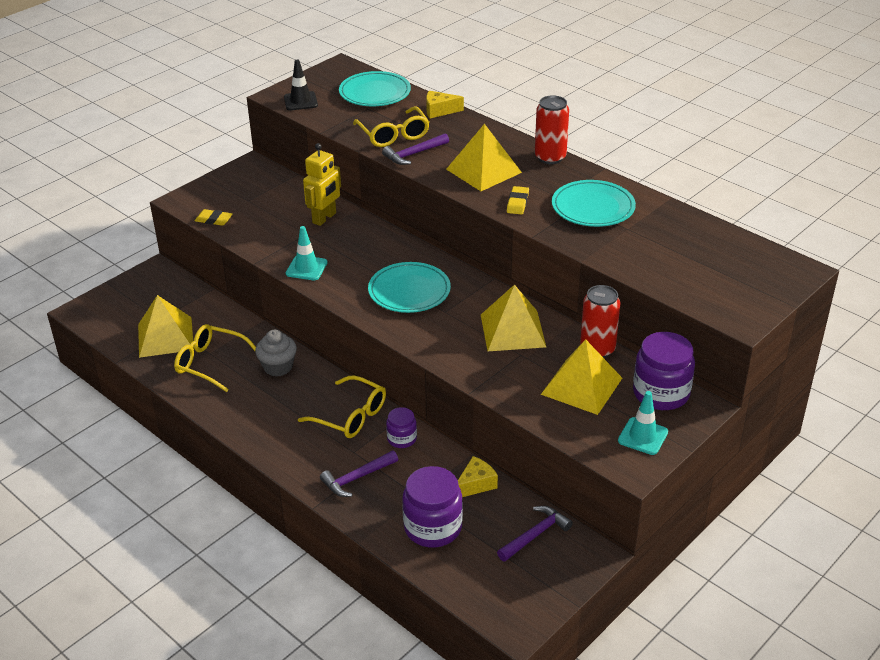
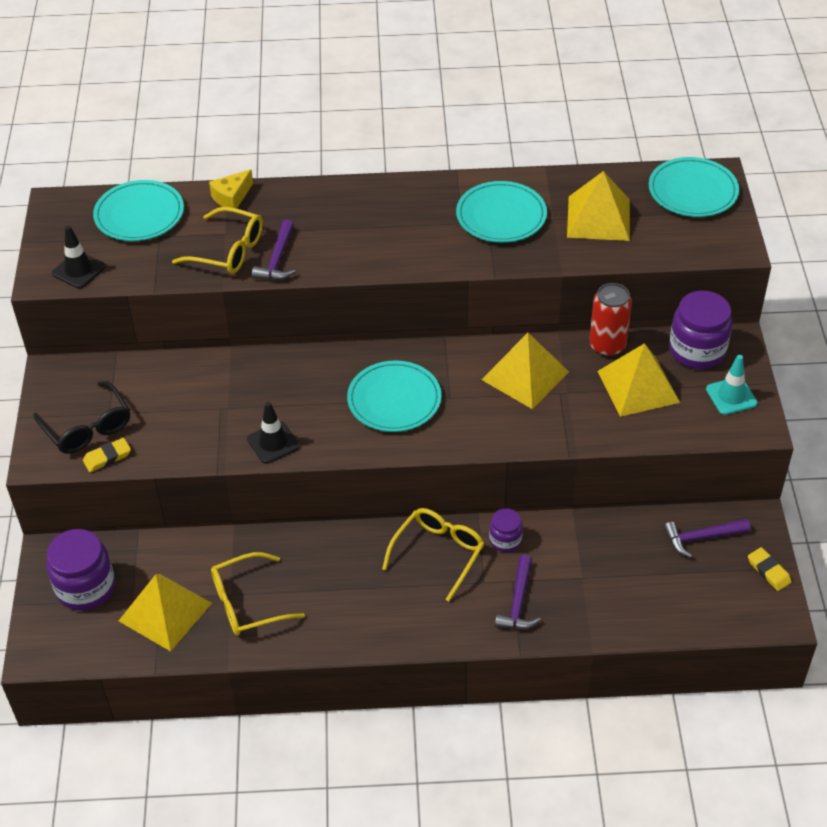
camera: 45 degrees left, 10 degrees up
grey cupcake [255,330,297,377] -> none
turquoise traffic cone [286,226,328,280] -> black traffic cone [247,402,299,464]
yellow glasses [298,376,386,438] -> yellow glasses turned 45 degrees counterclockwise [382,508,484,602]
yellow robot [303,143,341,226] -> none
purple jar [402,466,463,547] -> purple jar moved to [46,529,115,611]
yellow pyramid [446,124,522,191] -> yellow pyramid moved to [567,171,630,241]
yellow cheese [458,456,498,497] -> none
purple hammer [497,506,573,562] -> purple hammer turned 105 degrees counterclockwise [663,519,750,558]
yellow eraser [507,186,529,215] -> yellow eraser moved to [748,547,792,591]
red can [535,95,569,164] -> none
none -> black glasses [33,381,130,454]
none -> turquoise plate [649,157,739,217]

